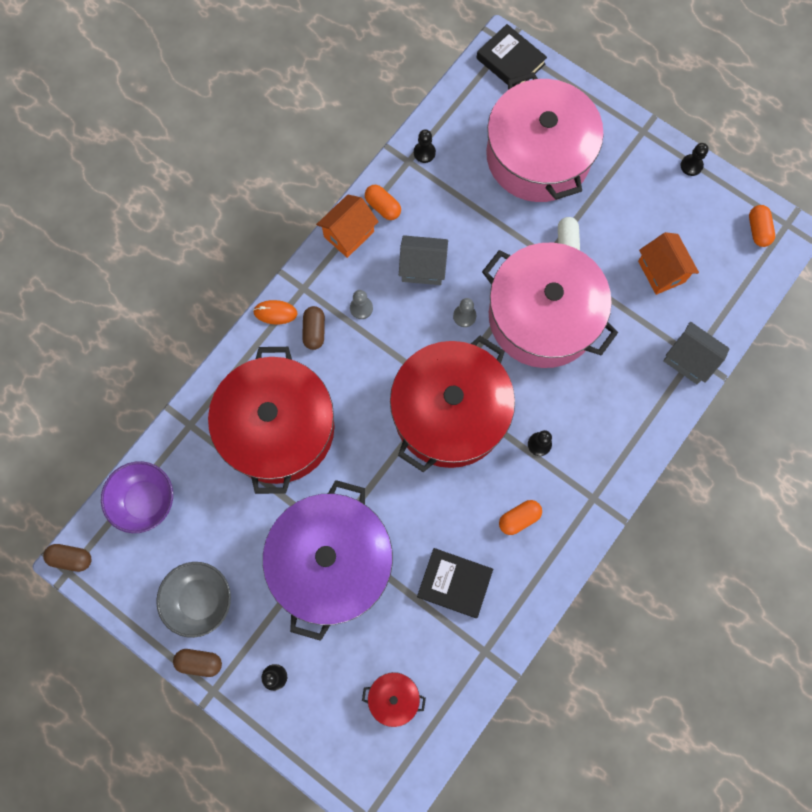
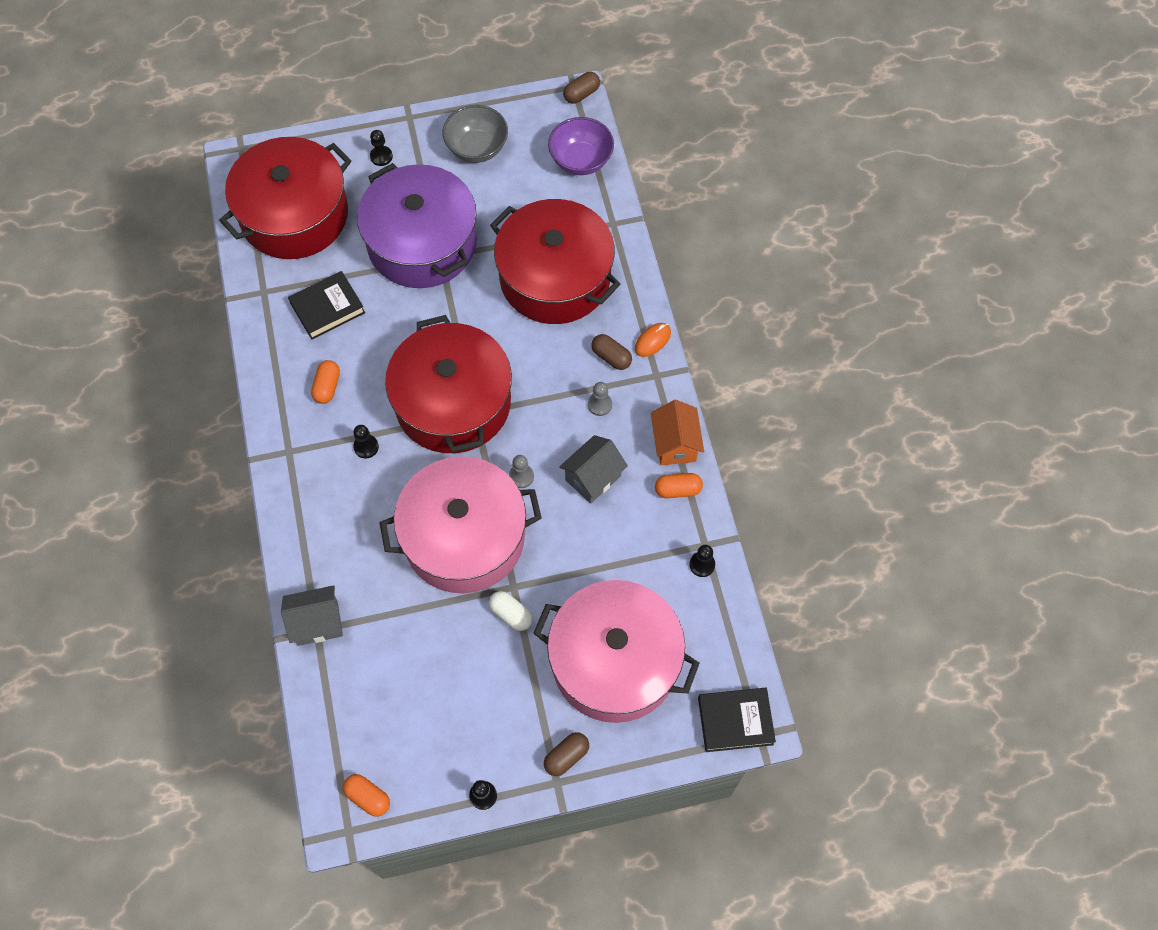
camera: 130 degrees right, 10 degrees down
brown capsule [173,649,222,677] -> brown capsule moved to [544,732,589,776]
red pot [362,672,426,727] -> red pot [219,137,351,259], size x2.50
orange house [638,232,699,295] -> none

